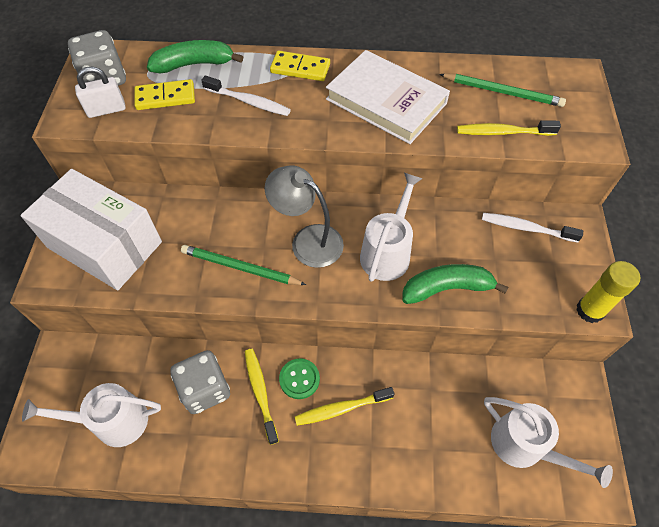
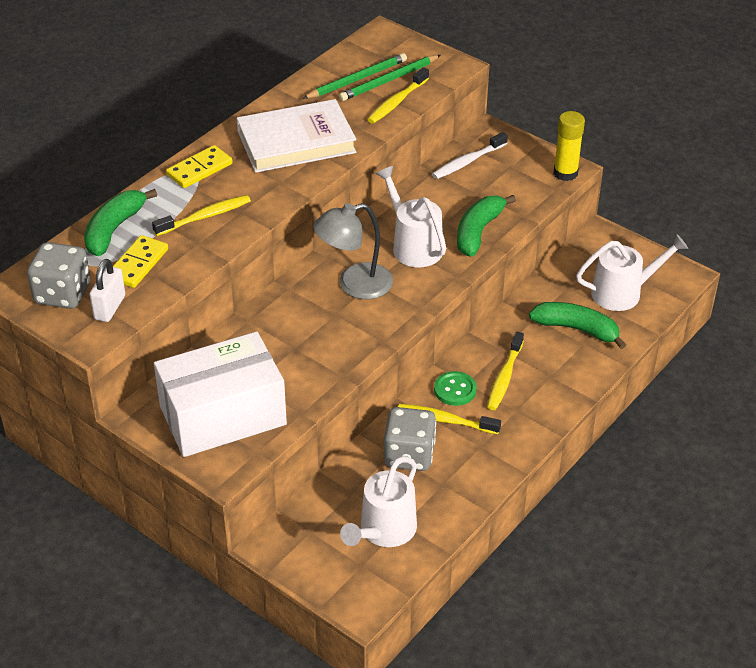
camera: 55 degrees left, 15 degrees down
green pencil [181,245,306,285] -> green pencil moved to [339,55,440,101]
white toothbrush [201,76,291,116] -> yellow toothbrush [152,195,251,236]
none -> green banana [529,302,626,349]

